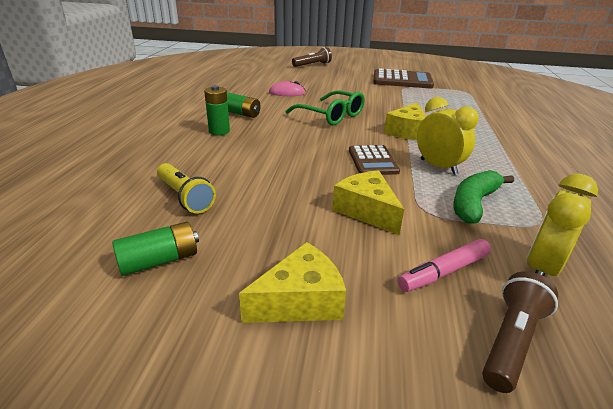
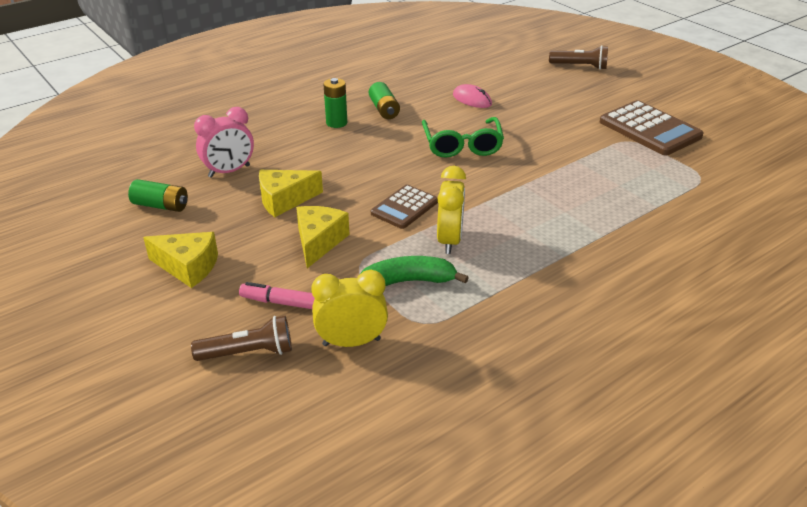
camera: 45 degrees right, 5 degrees up
yellow flashlight [157,163,216,214] -> pink clock [194,107,254,178]
yellow cheese [384,103,426,140] -> yellow cheese moved to [259,170,323,217]

